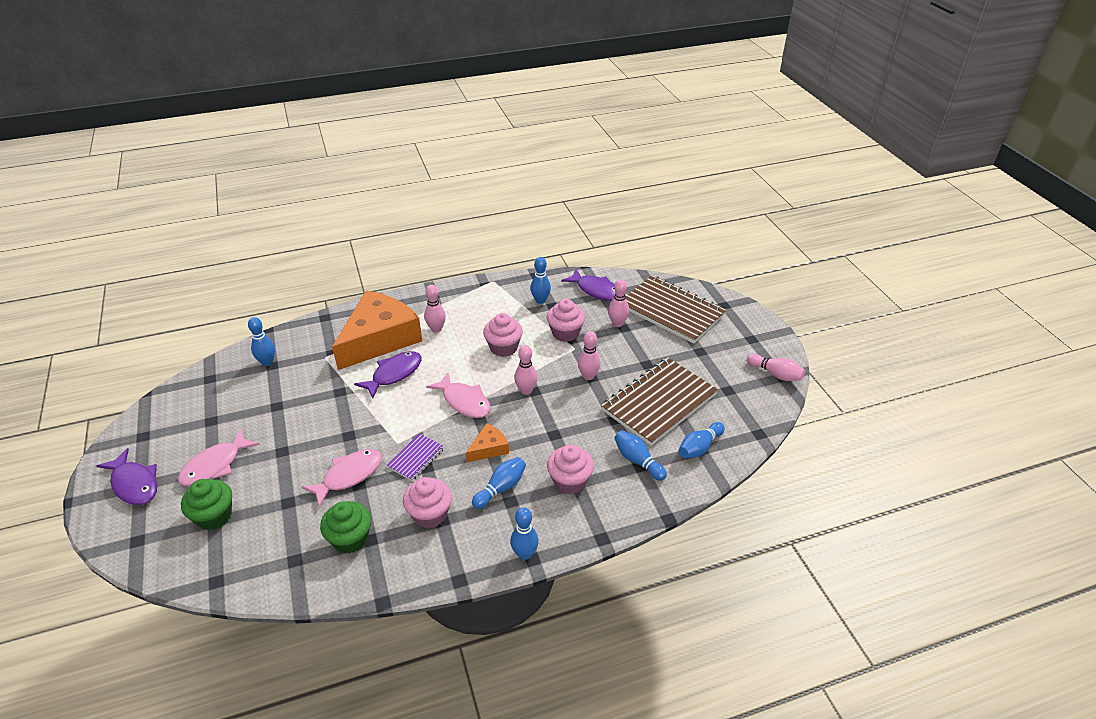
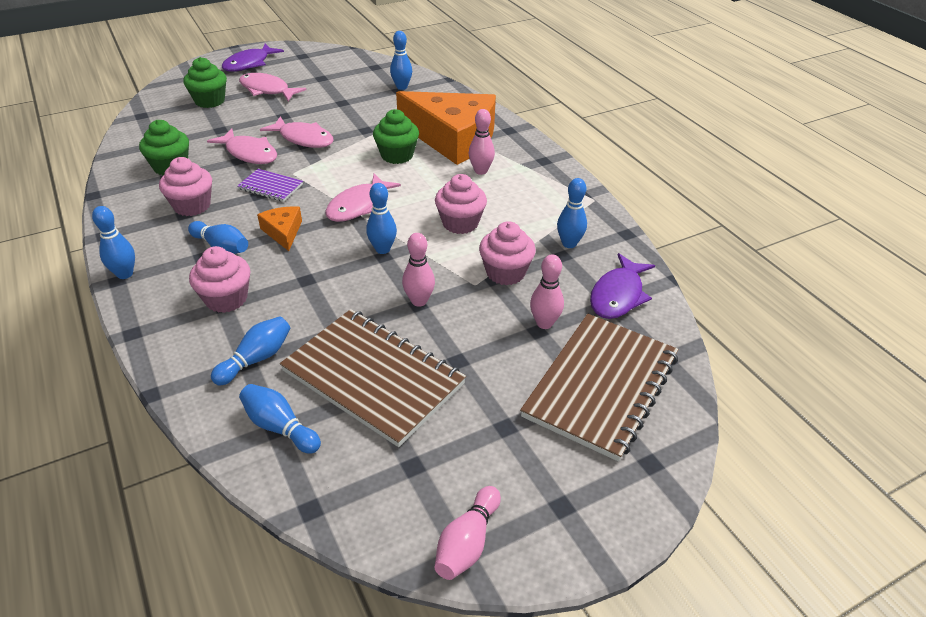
camera: 80 degrees right, 0 degrees up
purple fish [354,351,422,398] -> green cupcake [373,109,419,164]
orange cheese [466,423,509,462] -> orange cheese turned 150 degrees counterclockwise [257,206,302,251]
pink bowling pin [514,345,538,395] -> blue bowling pin [366,183,397,254]
none -> pink fish [260,116,334,148]

